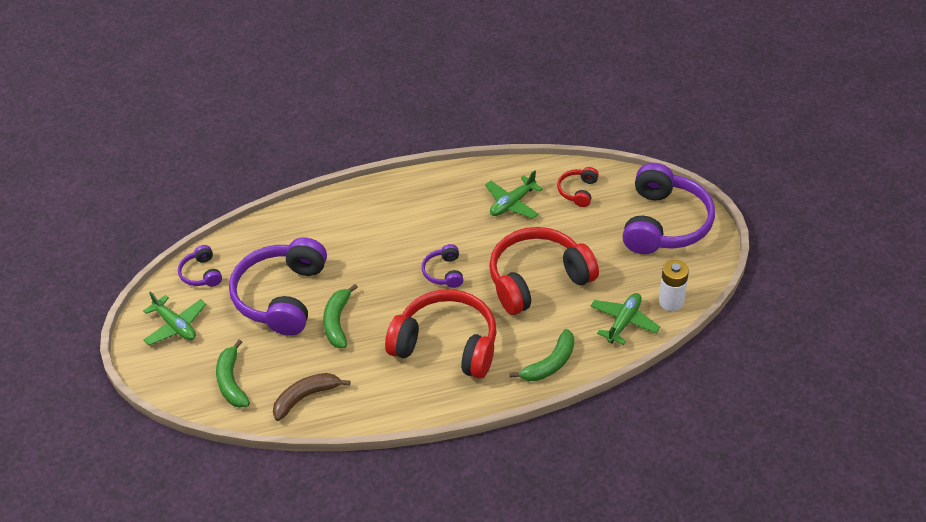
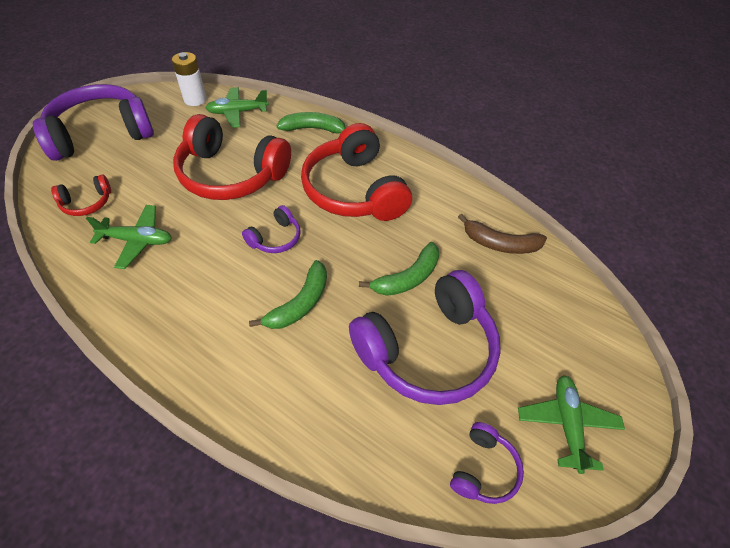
camera: 135 degrees left, 5 degrees up
green banana [216,340,250,408] -> green banana moved to [249,260,327,329]

